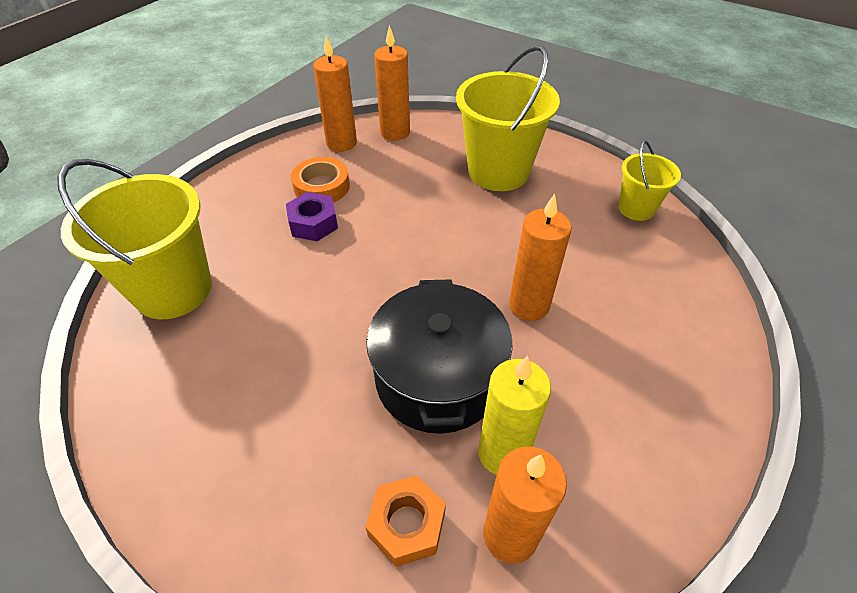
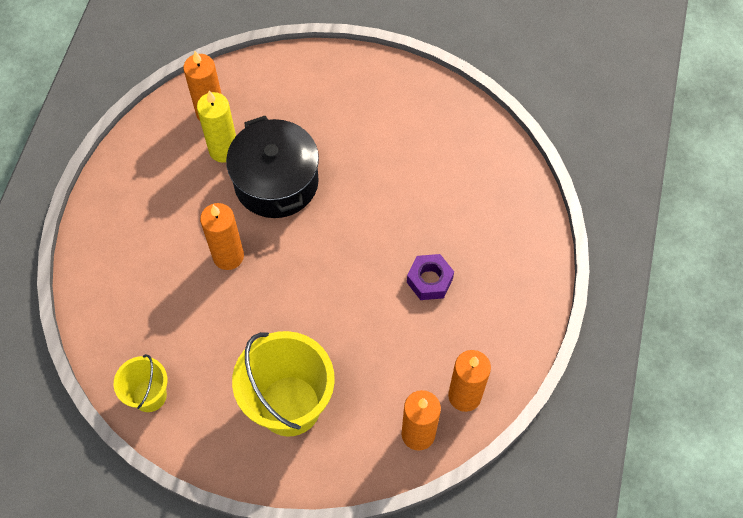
camera: 160 degrees right, 15 degrees up
yellow bucket [57,159,212,319] -> none
orange tape [291,157,350,202] -> none
orange nut [365,475,446,567] -> none

